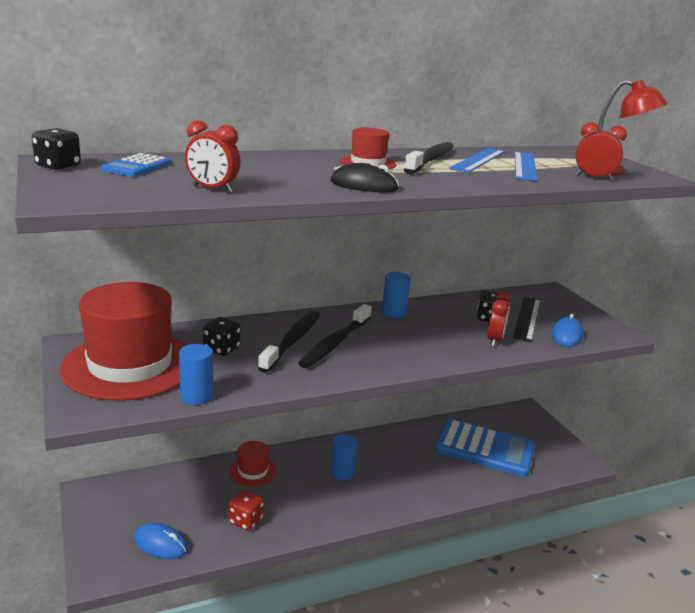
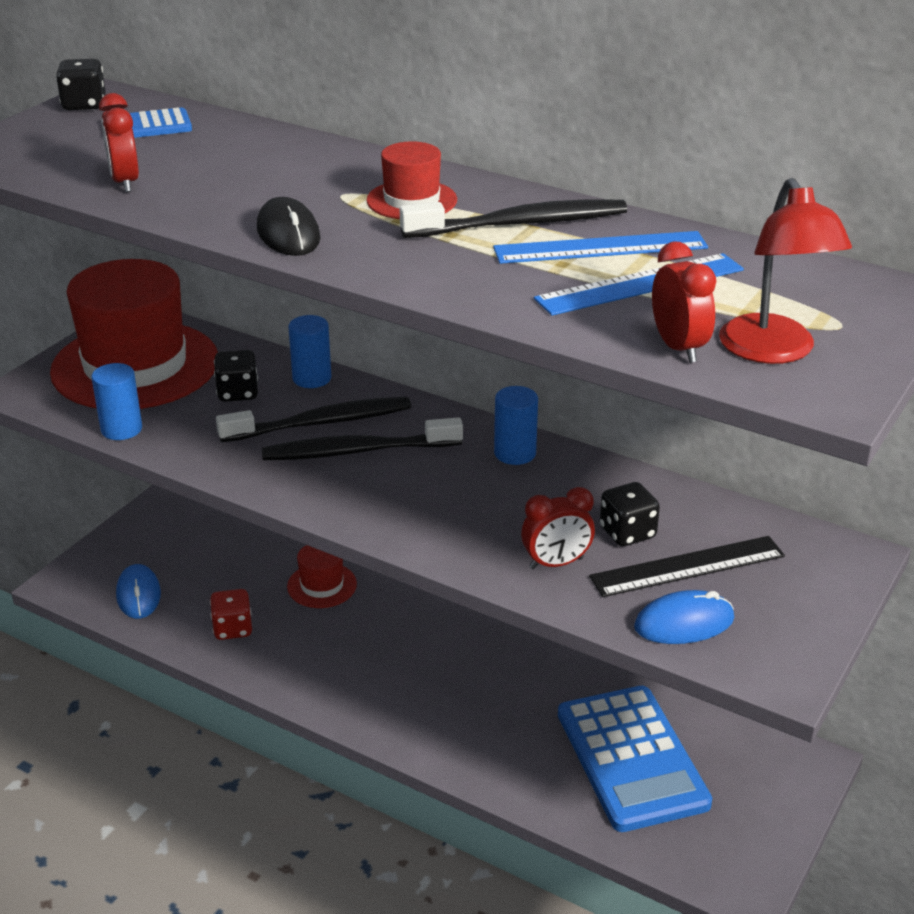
camera: 55 degrees right, 10 degrees up
blue cylinder [330,434,357,480] -> blue cylinder moved to [288,315,331,388]

